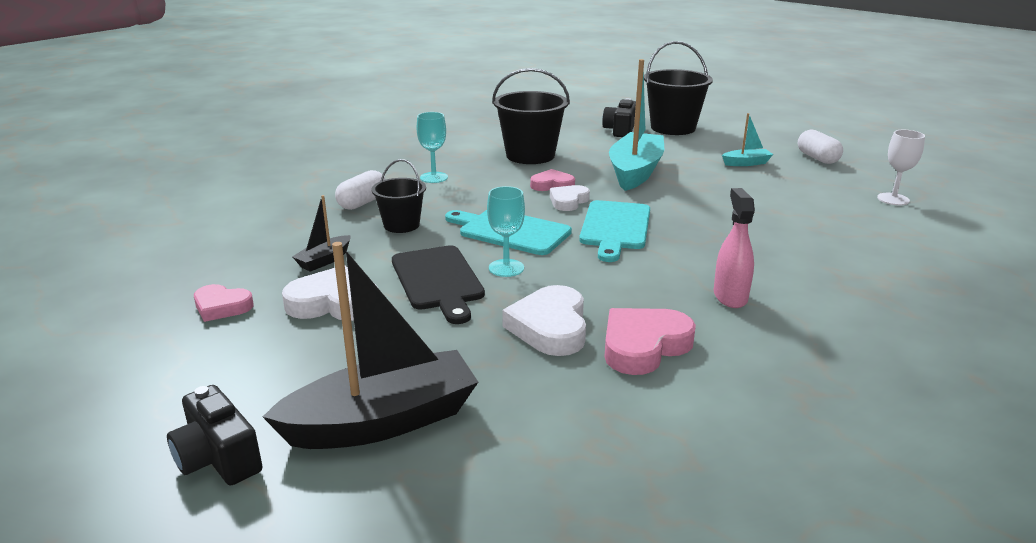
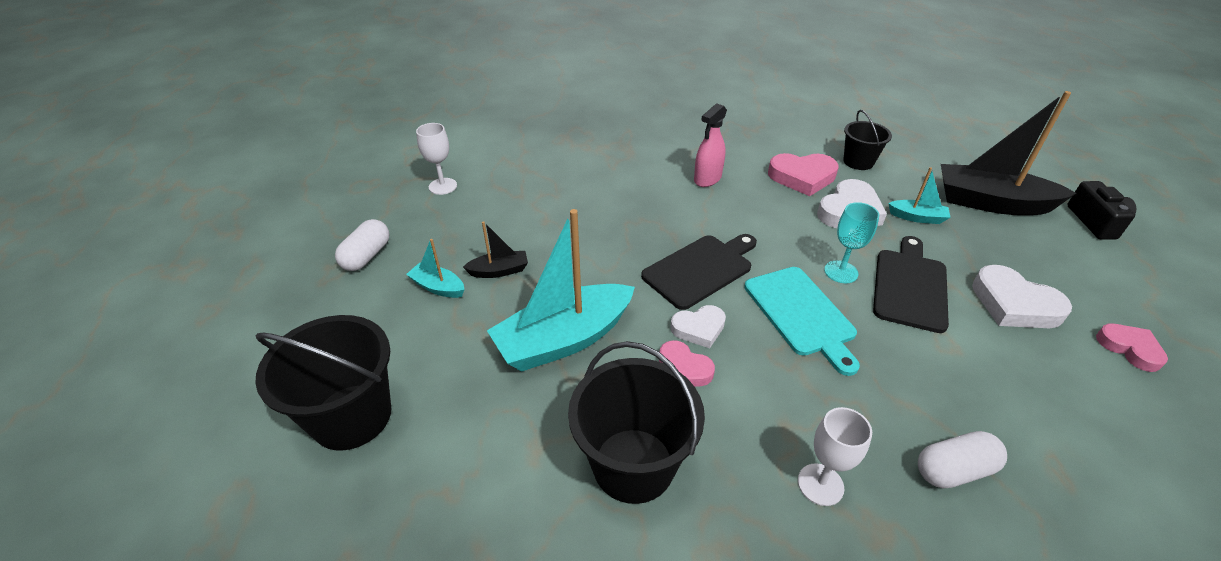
camera: 140 degrees left, 15 degrees up
black boat [292,195,351,272] -> black boat moved to [463,221,528,278]
black bucket [371,159,426,233] -> black bucket moved to [843,110,892,170]
turquoise goblet [417,112,448,183] -> white goblet [798,407,872,506]
turquoise cutting board [579,200,650,262] -> black cutting board [641,234,757,310]
black camera [602,98,636,137] -> none
none -> turquoise boat [888,167,951,224]

